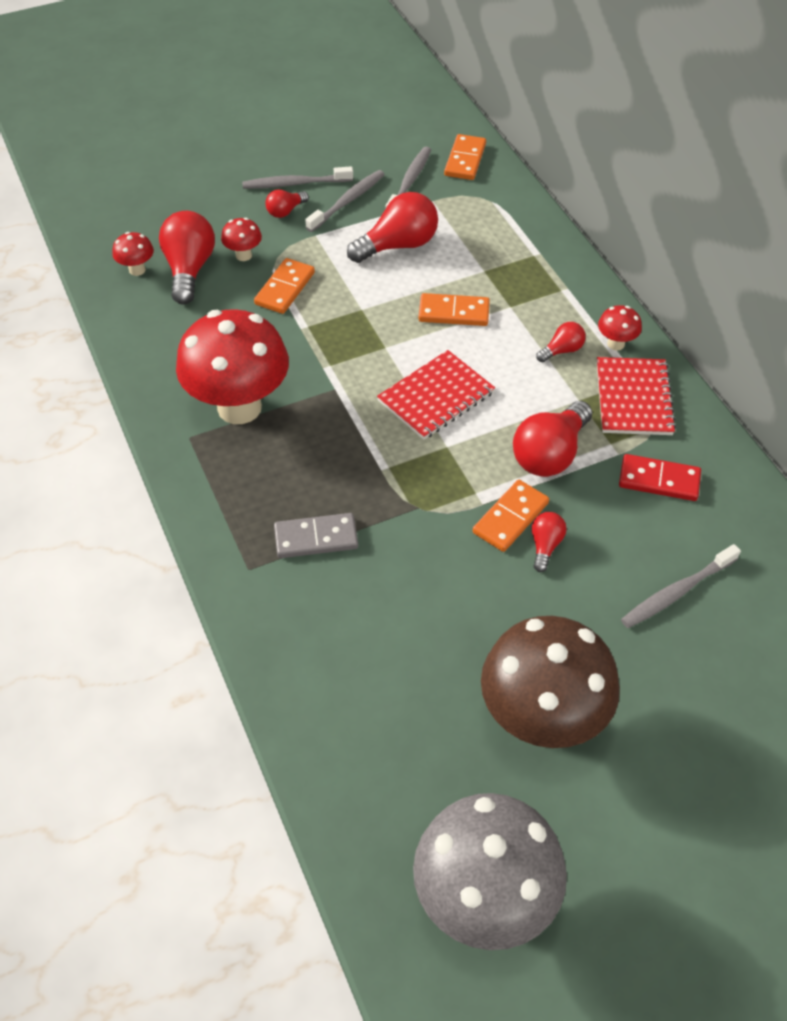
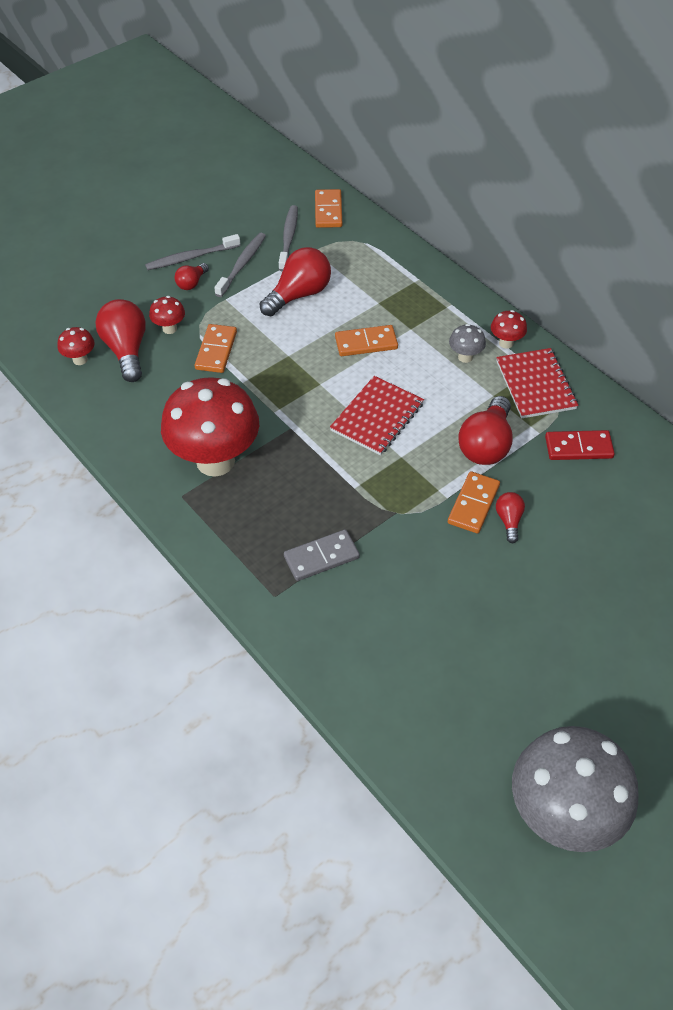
camera: 15 degrees left, 0 degrees up
brown mushroom [481,616,620,748] -> none
red light bulb [536,322,586,363] -> grey mushroom [449,324,486,363]
grey toothbrush [621,544,741,628] -> none

